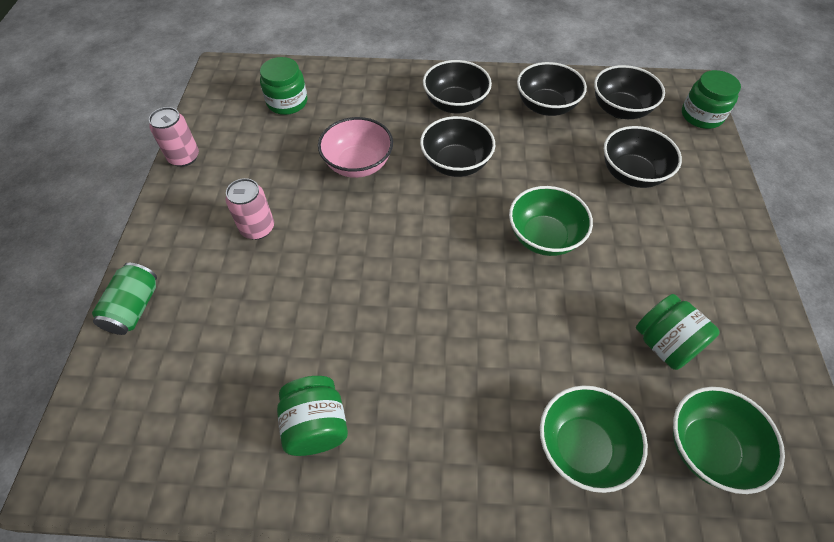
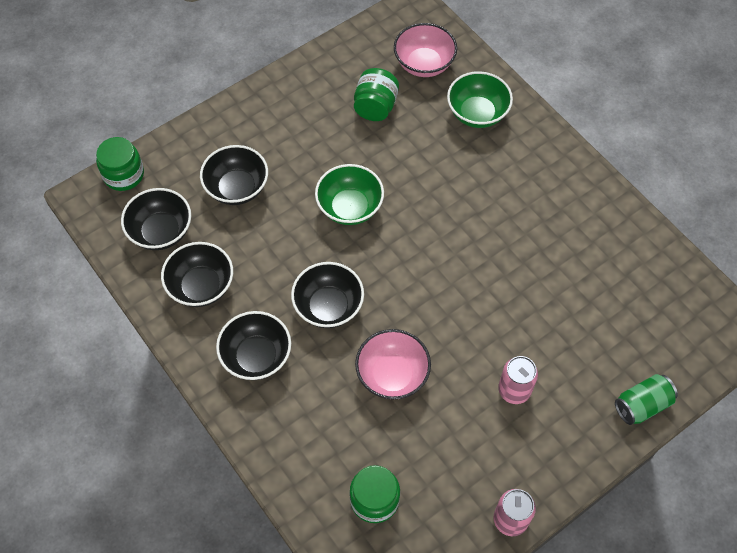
camera: 130 degrees left, 5 degrees up
green jar [277,376,348,456] -> none
green bowl [673,387,785,494] -> pink bowl [394,23,457,77]

